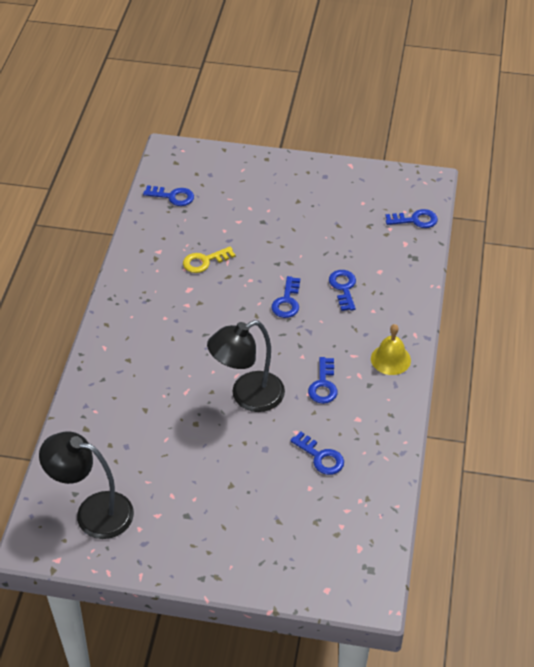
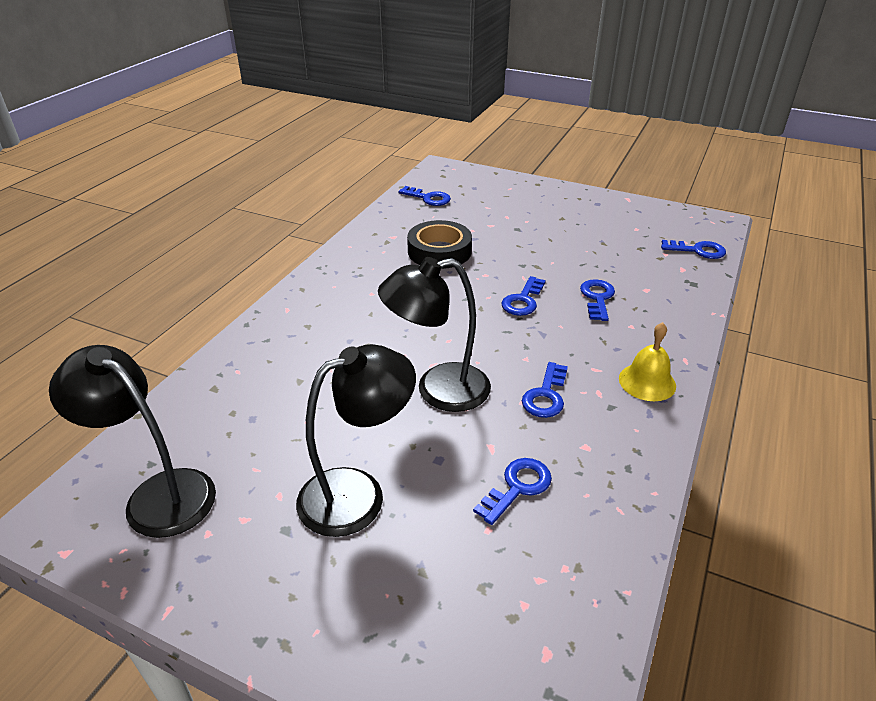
camera: 15 degrees right, 10 degrees down
yellow key [183,247,235,273] -> black tape [407,220,472,269]
blue key [290,431,344,475] -> blue key turned 105 degrees counterclockwise [473,458,552,525]
none -> black lamp [296,344,416,537]

